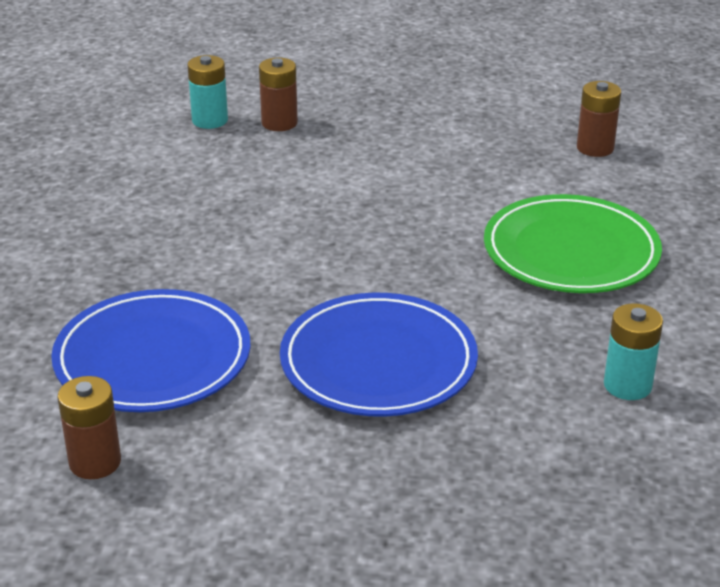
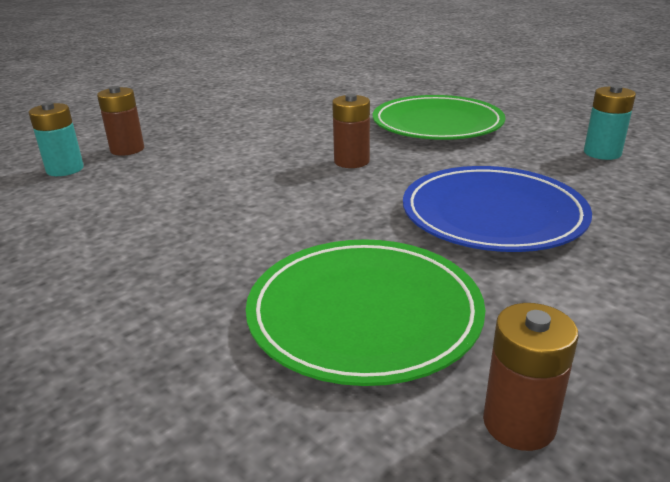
camera: 50 degrees left, 5 degrees down
blue plate [51,289,251,412] -> green plate [246,239,485,386]
brown battery [577,81,621,157] -> brown battery moved to [332,94,370,168]

